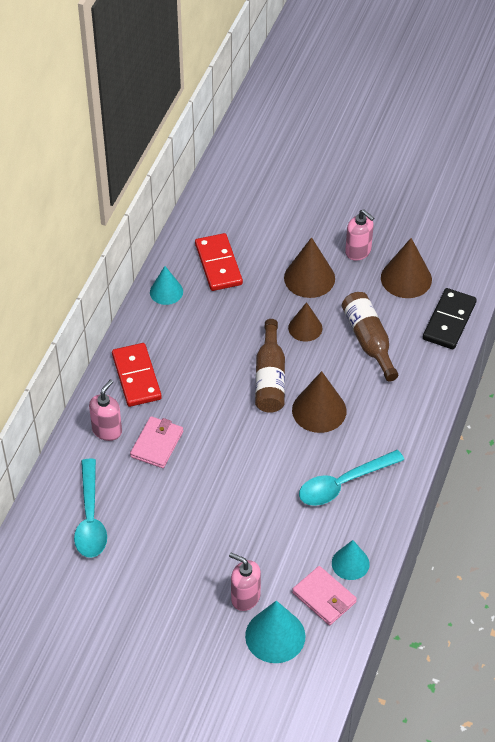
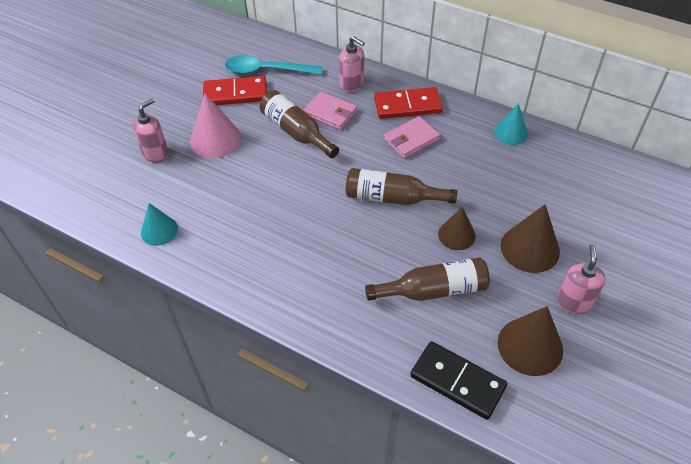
camera: 100 degrees right, 0 degrees up
red domino [195,233,243,291] -> red domino moved to [203,76,267,105]
turquoise cone [245,601,306,663] -> none
brown cone [292,371,347,433] -> none
pink wallet [292,566,357,625] -> pink wallet moved to [384,116,440,158]
turquoise spoon [299,450,404,506] -> none
pink soap dispenser [345,210,374,261] -> pink soap dispenser turned 135 degrees clockwise [556,244,606,314]
none -> pink cone [190,93,241,158]
none -> brown bottle [260,90,339,158]

